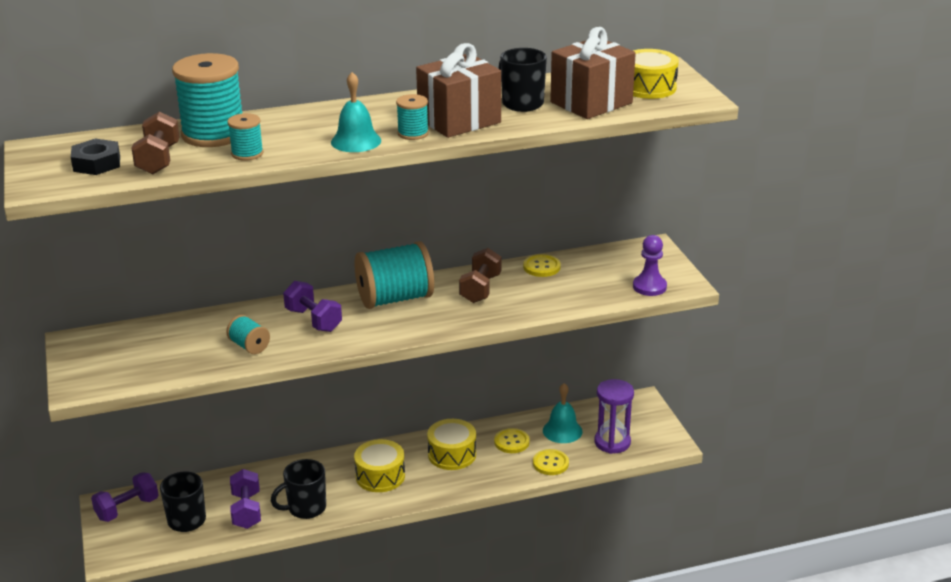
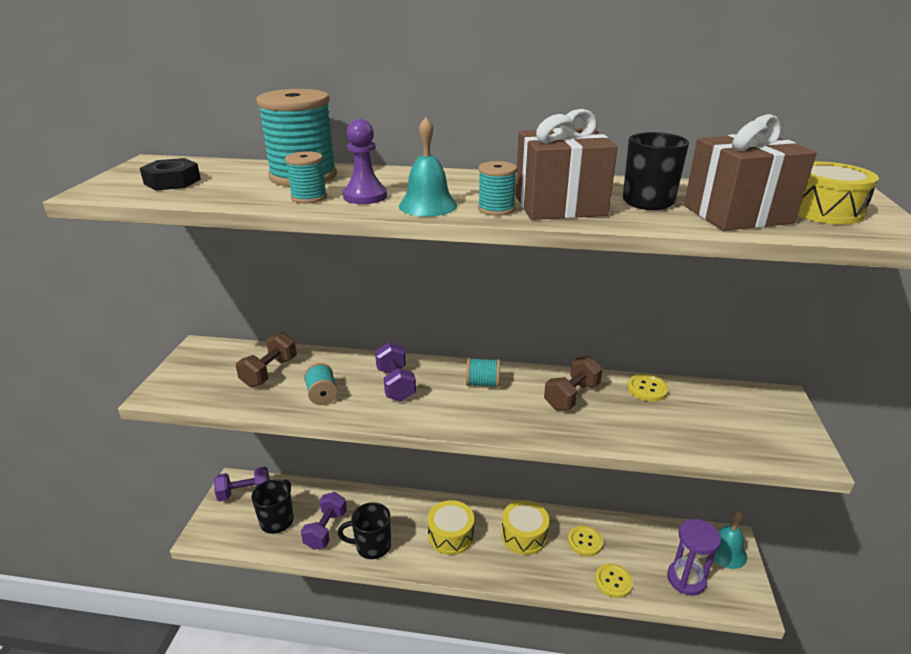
camera: 25 degrees right, 0 degrees up
brown dumbbell [132,111,180,174] -> brown dumbbell moved to [236,332,297,387]
turquoise spool [354,241,434,309] -> turquoise spool [466,358,501,388], size x0.49
turquoise bell [543,383,583,443] -> turquoise bell moved to [713,511,747,569]
purple pawn [633,235,667,296] -> purple pawn moved to [343,119,387,204]

